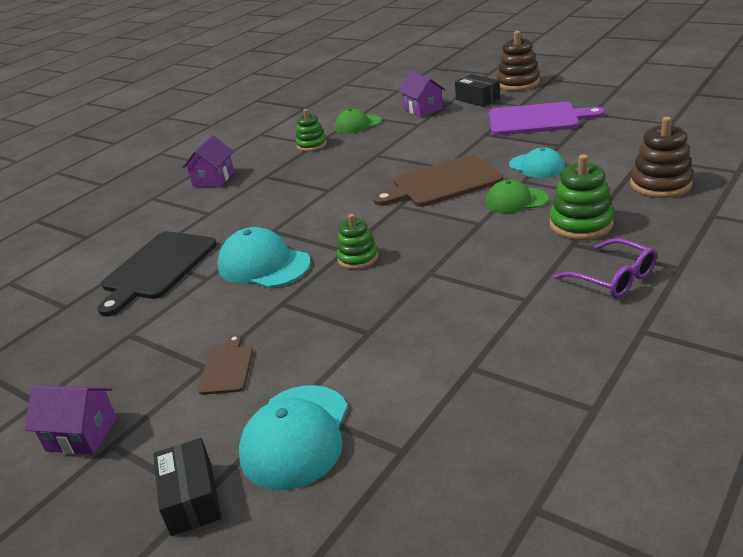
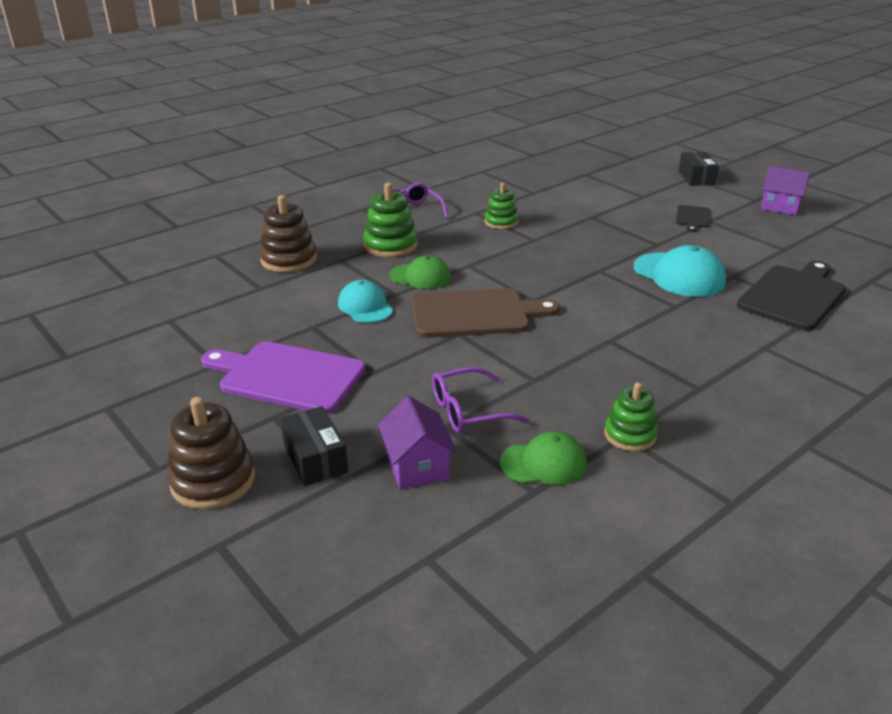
camera: 170 degrees left, 0 degrees up
purple house [182,135,234,187] -> none
brown cutting board [198,334,253,395] -> black cutting board [676,205,710,232]
turquoise cap [239,385,348,490] -> none
green stacking toy [337,214,378,269] -> green stacking toy moved to [484,183,519,229]
none -> purple glasses [432,367,530,433]

